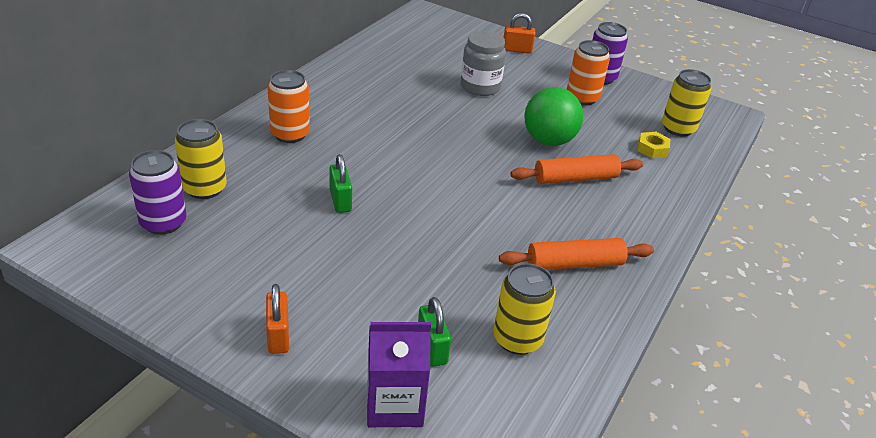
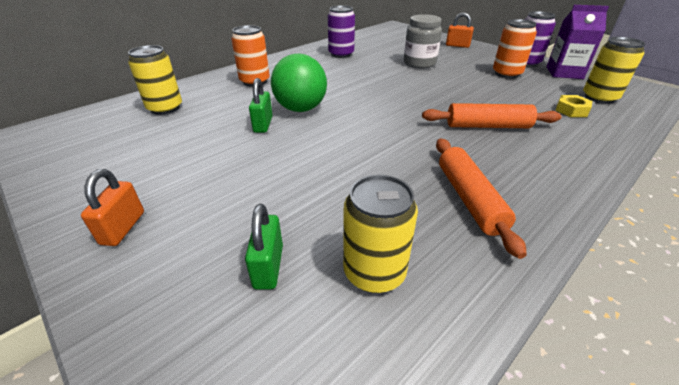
camera: 20 degrees right, 0 degrees up
purple can [129,150,187,235] -> purple can moved to [328,5,355,58]
purple carton [367,322,431,427] -> purple carton moved to [546,5,609,79]
orange rolling pin [499,238,654,270] -> orange rolling pin turned 75 degrees clockwise [436,139,527,259]
green ball [524,87,583,146] -> green ball moved to [271,54,327,112]

